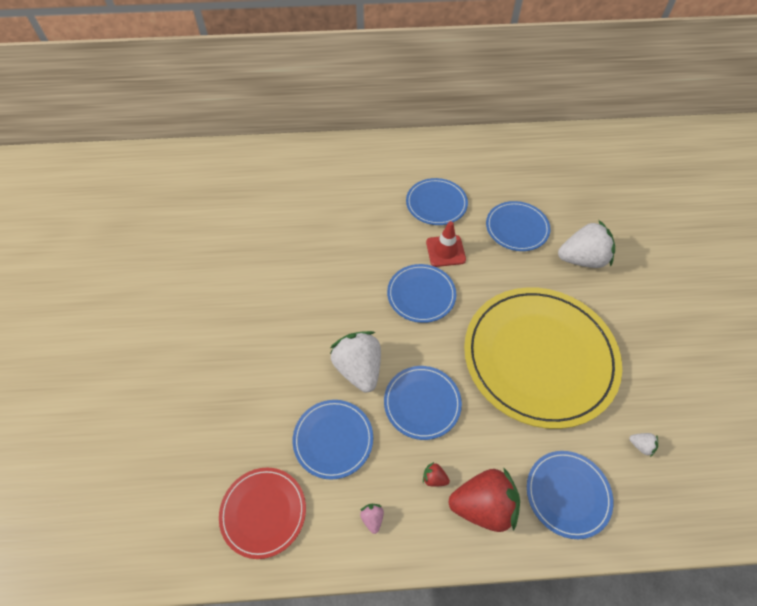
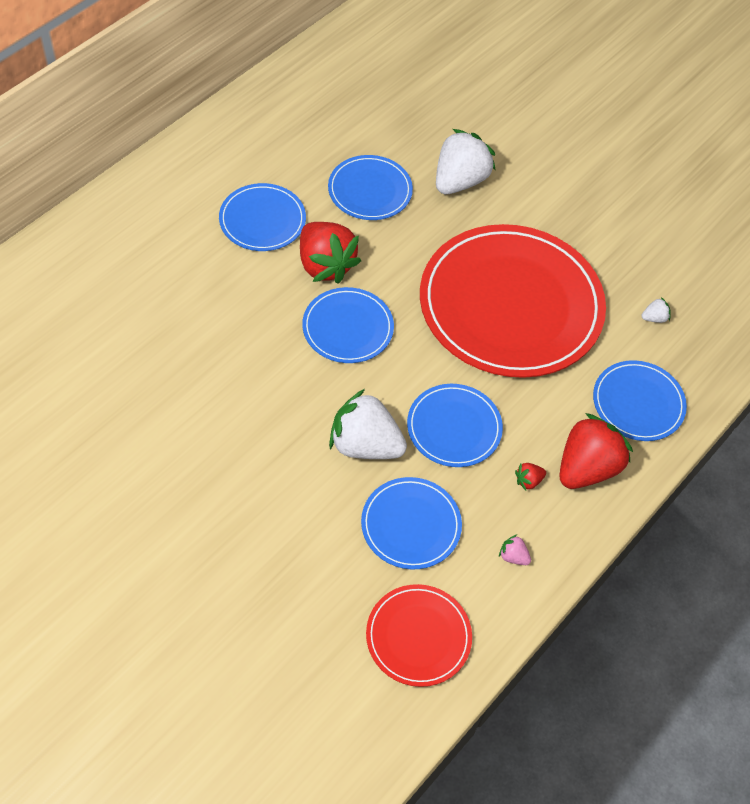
camera: 50 degrees left, 0 degrees up
red traffic cone [426,221,466,267] -> red strawberry [300,222,361,284]
yellow plate [464,287,622,429] -> red plate [420,224,606,378]

